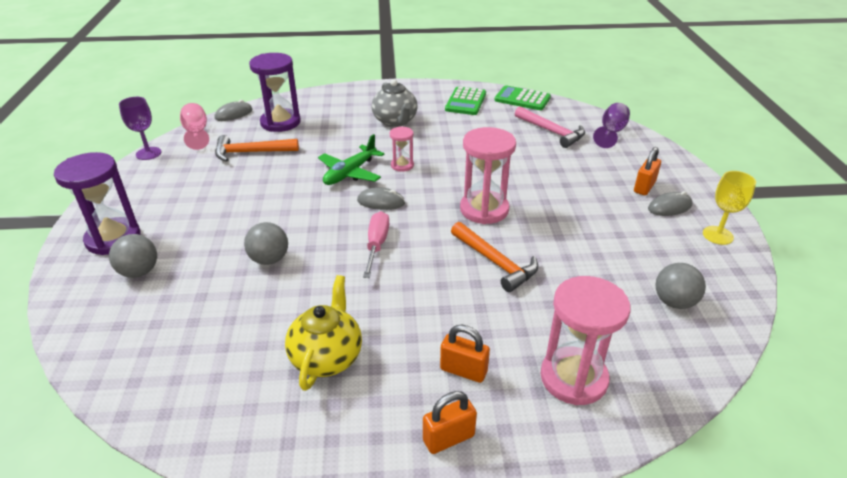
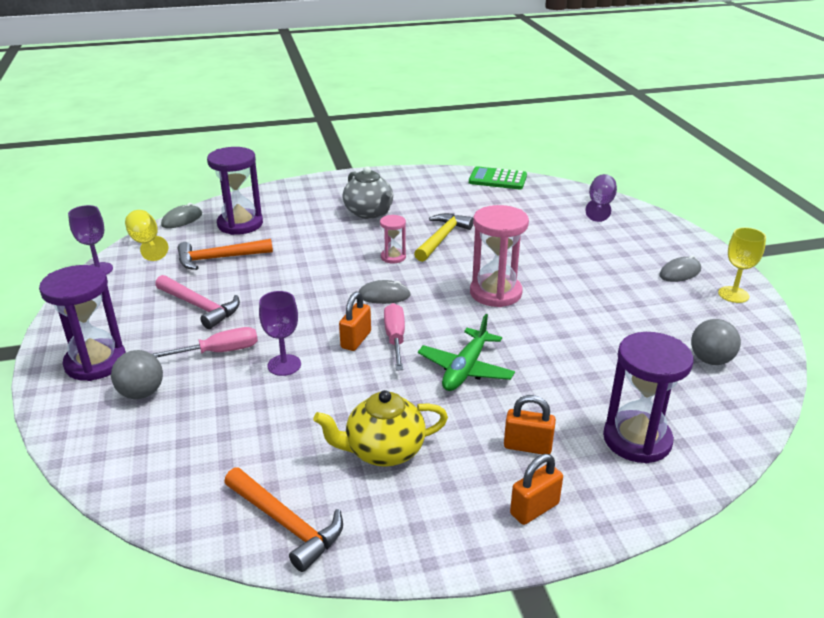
camera: 10 degrees left, 5 degrees down
pink goblet [180,103,209,150] -> yellow goblet [125,210,168,261]
grey ball [244,222,288,265] -> purple goblet [259,291,301,376]
yellow teapot [285,275,362,391] -> yellow teapot turned 105 degrees counterclockwise [313,390,448,467]
green plane [318,134,385,185] -> green plane moved to [418,314,515,391]
green calculator [445,86,486,115] -> none
orange hammer [451,222,538,292] -> orange hammer moved to [224,467,343,572]
pink hammer [515,106,585,148] -> pink hammer moved to [155,275,240,329]
pink hourglass [540,276,630,405] -> purple hourglass [603,332,694,463]
orange padlock [634,147,661,195] -> orange padlock moved to [339,292,371,351]
none -> pink screwdriver [152,327,258,358]
none -> yellow hammer [414,213,473,262]

